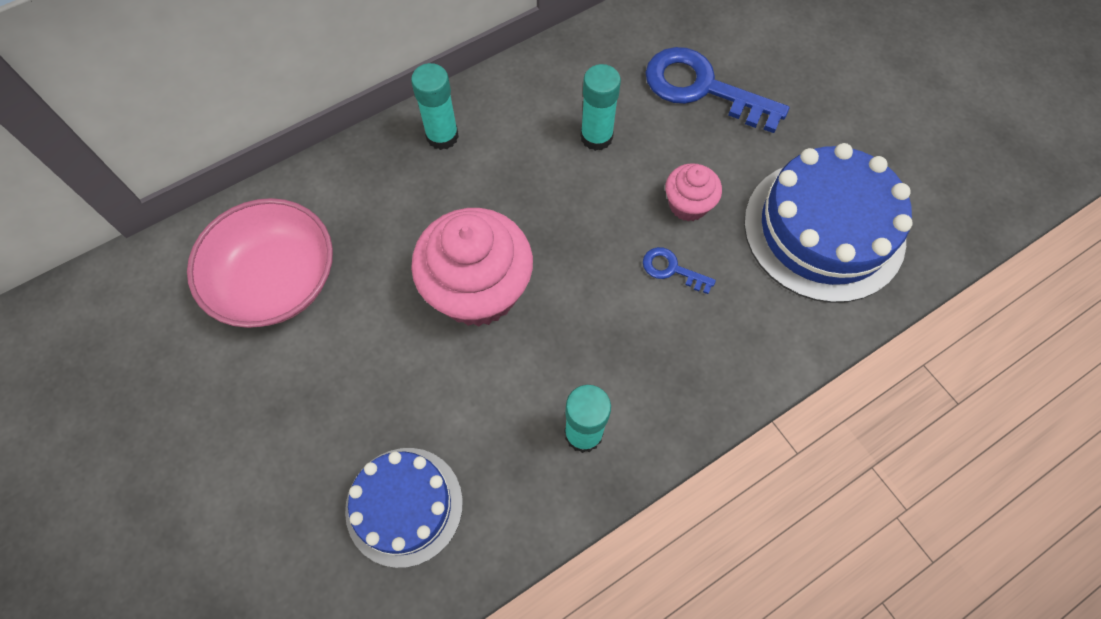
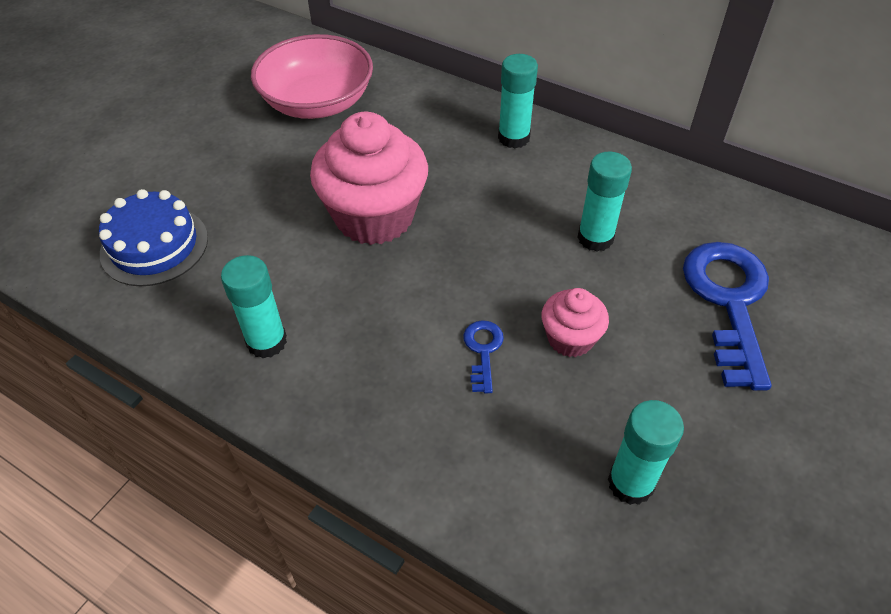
camera: 65 degrees right, 15 degrees down
blue cake [744,143,913,303] -> turquoise glue stick [608,400,684,505]

